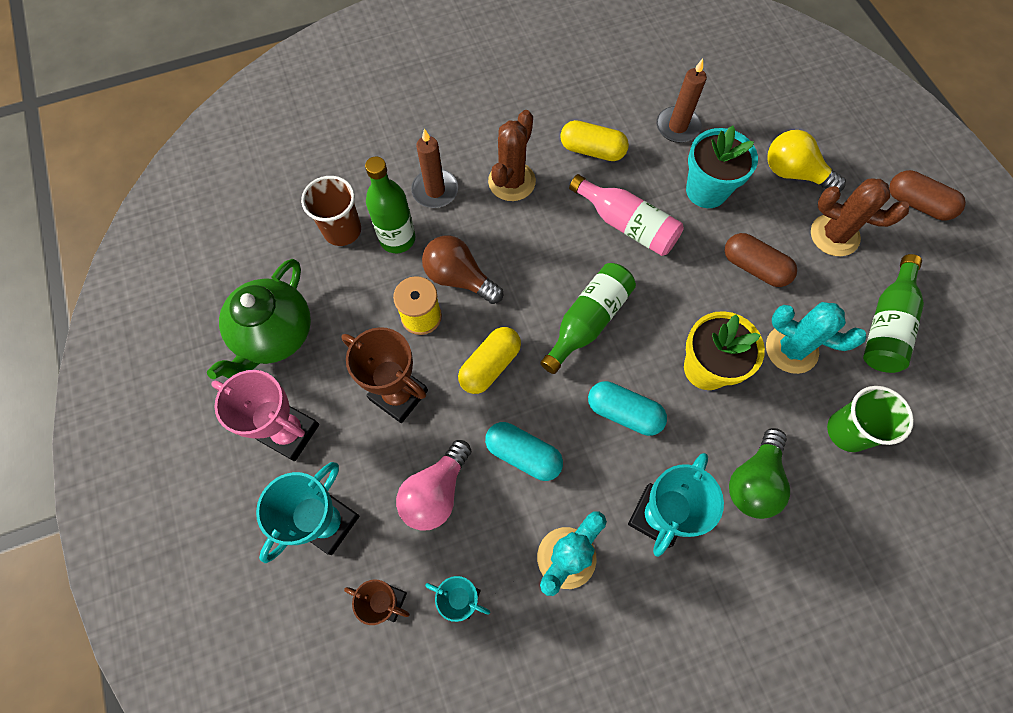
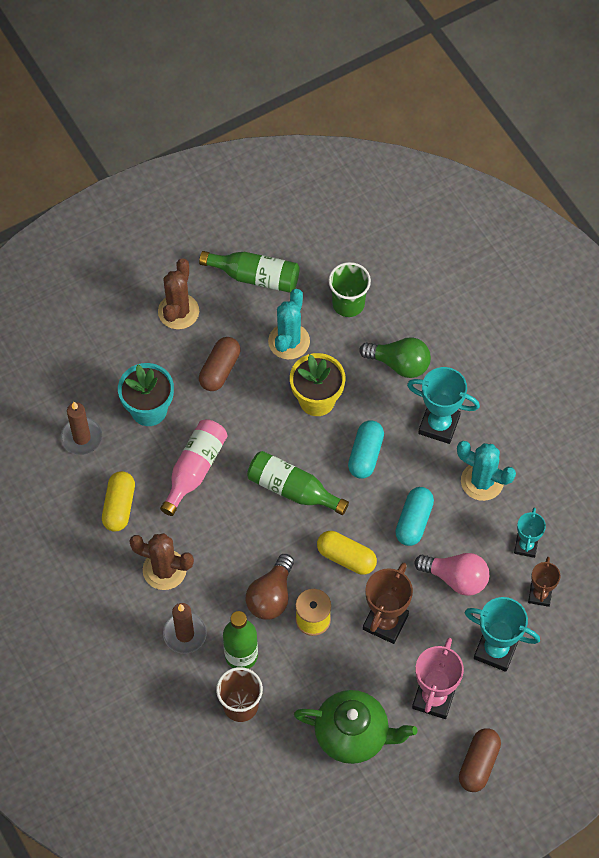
camera: 100 degrees left, 5 degrees down
yellow light bulb [768,130,846,192] -> none
brown capsule [889,170,966,220] -> brown capsule moved to [459,728,501,792]

